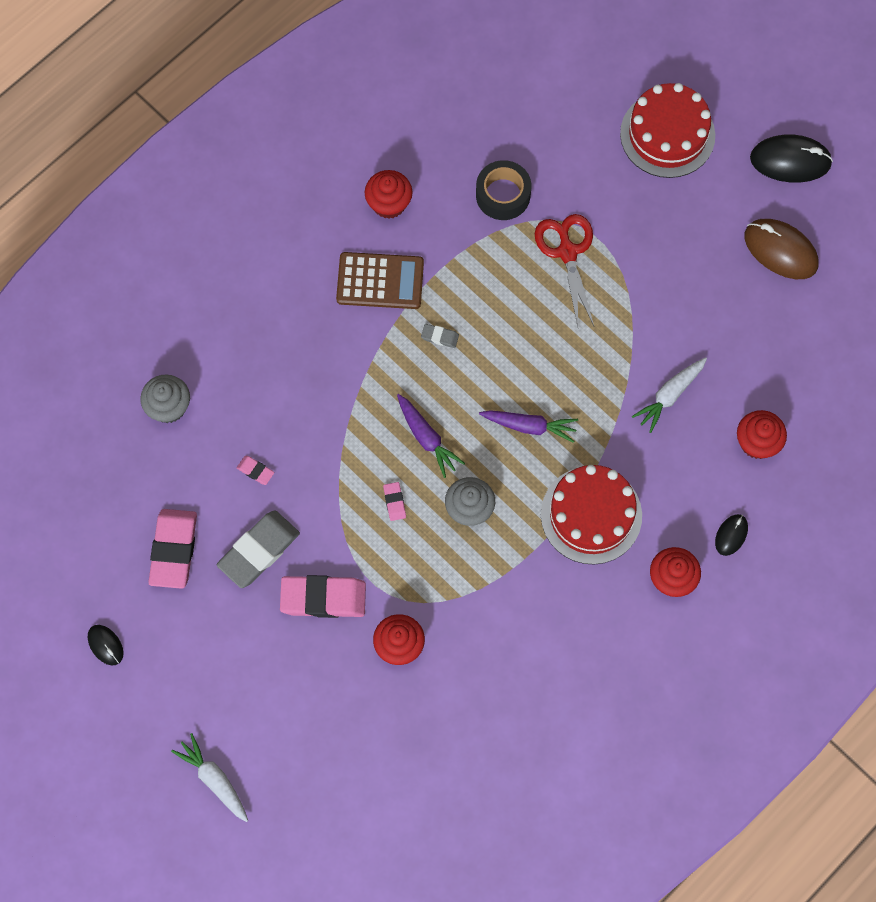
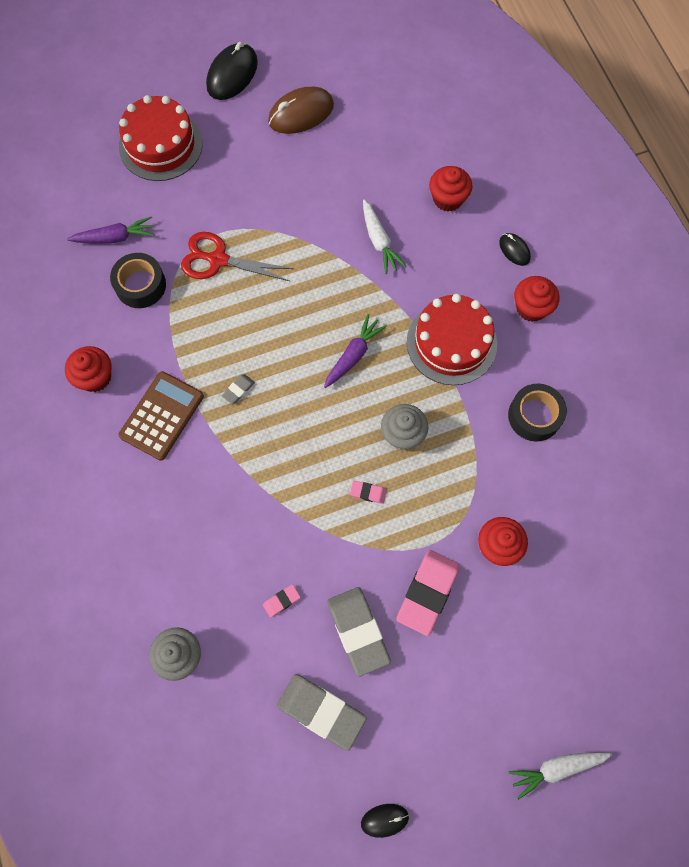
camera: 65 degrees left, 0 degrees up
pink eraser [149,509,197,589] -> grey eraser [277,674,367,751]
purple carrot [397,394,465,478] -> purple carrot moved to [67,216,155,244]
none -> black tape [508,384,567,441]

